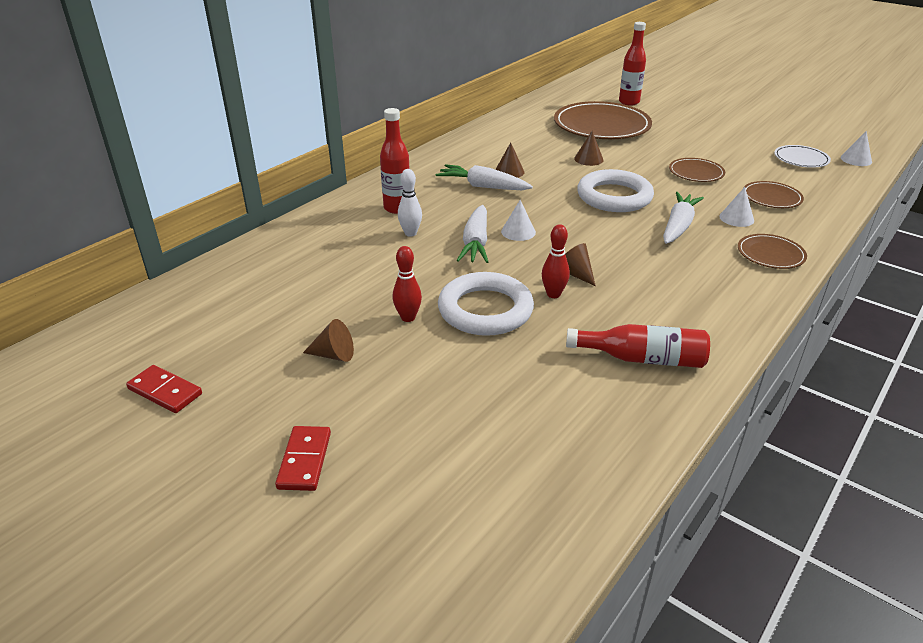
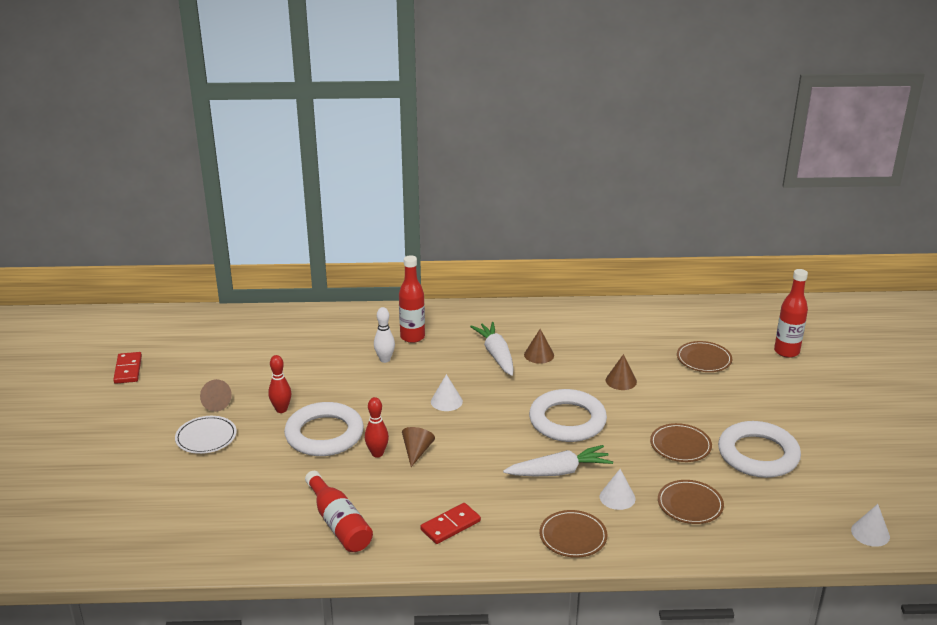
camera: 50 degrees right, 5 degrees down
red domino [275,426,331,491] -> red domino moved to [420,503,481,544]
white carrot [456,205,488,263] -> none
brown plate [554,101,652,139] -> brown plate [677,341,732,372], size x0.50
white plate [774,145,831,168] -> white plate moved to [175,416,237,454]
none -> white ring [718,421,801,478]

